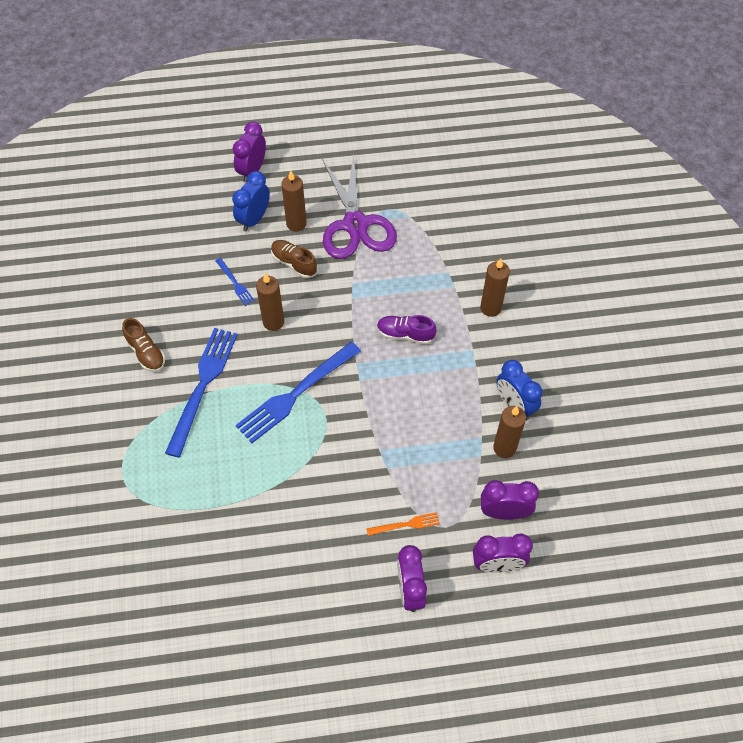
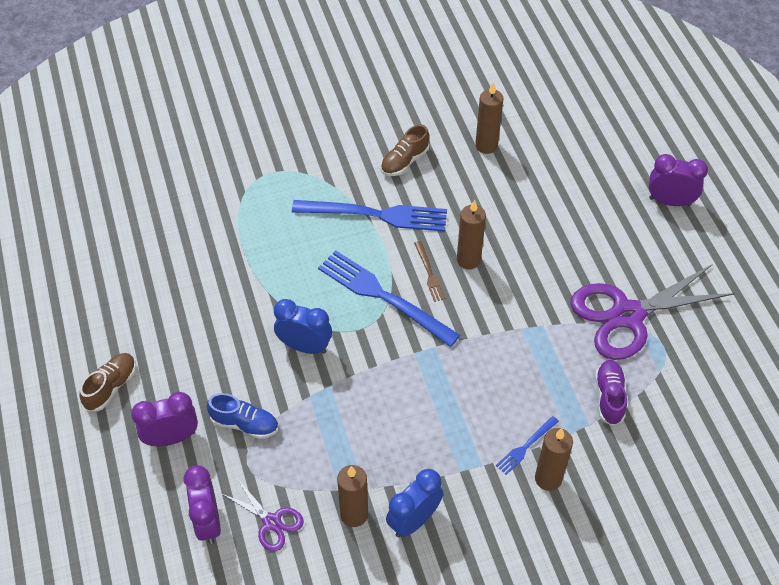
camera: 80 degrees right, 5 degrees down
blue fork [215,258,255,306] -> blue fork moved to [496,416,559,475]
blue clock [232,171,270,231] -> blue clock moved to [274,299,332,354]
brown shoe [271,240,317,278] -> brown shoe moved to [80,353,136,412]
brown candle [281,170,307,232] -> brown candle moved to [475,82,503,154]
orange fork [366,512,440,536] -> blue shoe [207,393,278,439]
purple shoe [377,315,436,344] -> purple shoe moved to [595,360,627,426]
purple clock [481,480,539,520] -> purple scissors [222,480,304,551]
none -> brown fork [414,241,447,302]

